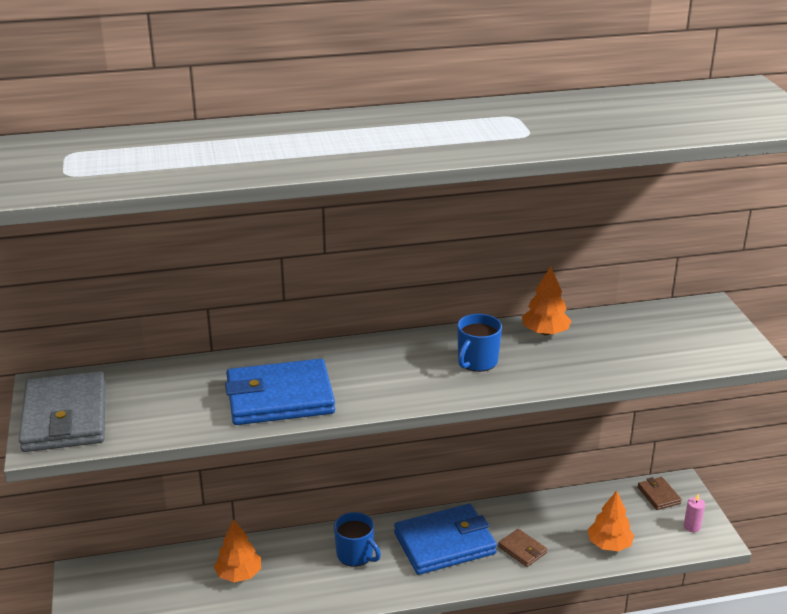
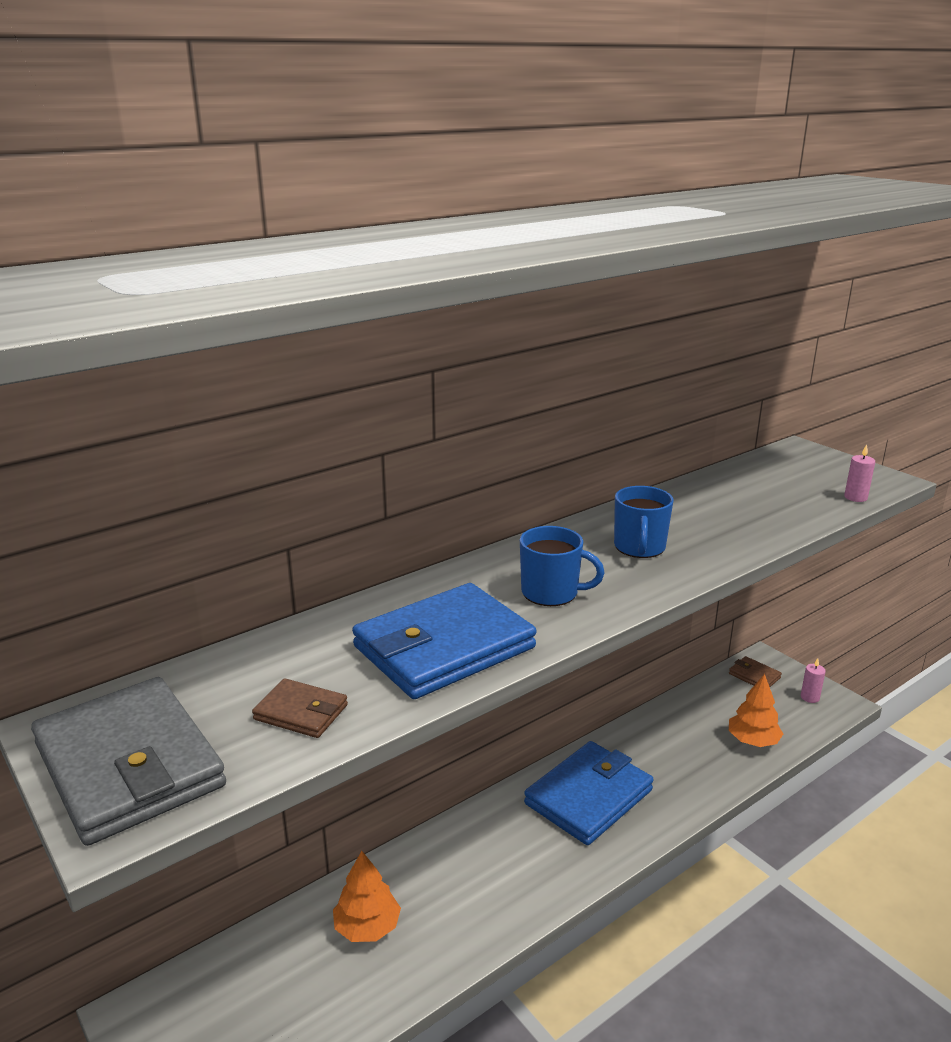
camera: 25 degrees left, 5 degrees down
blue mug [334,512,381,567] -> blue mug moved to [520,526,605,606]
brown wallet [498,529,547,567] -> brown wallet moved to [252,678,348,738]
orange tree [522,267,572,335] -> none
none -> pink candle [844,444,875,502]

